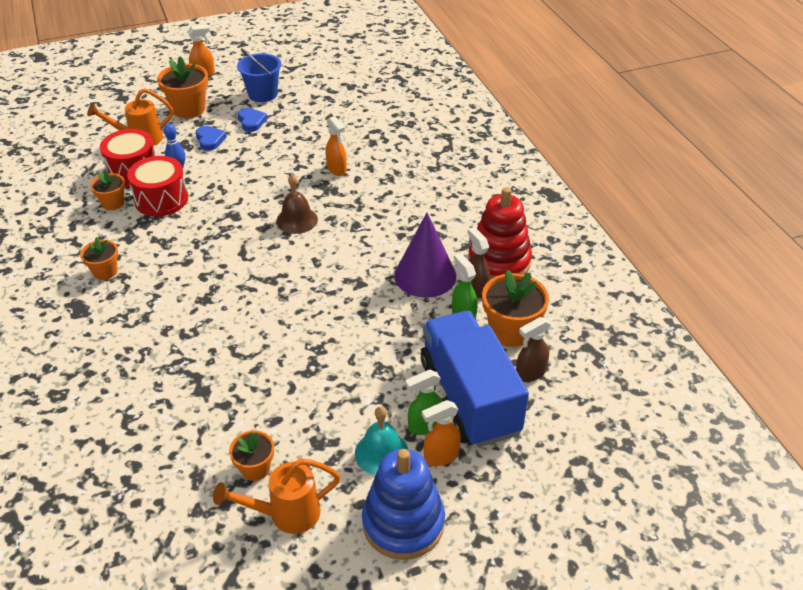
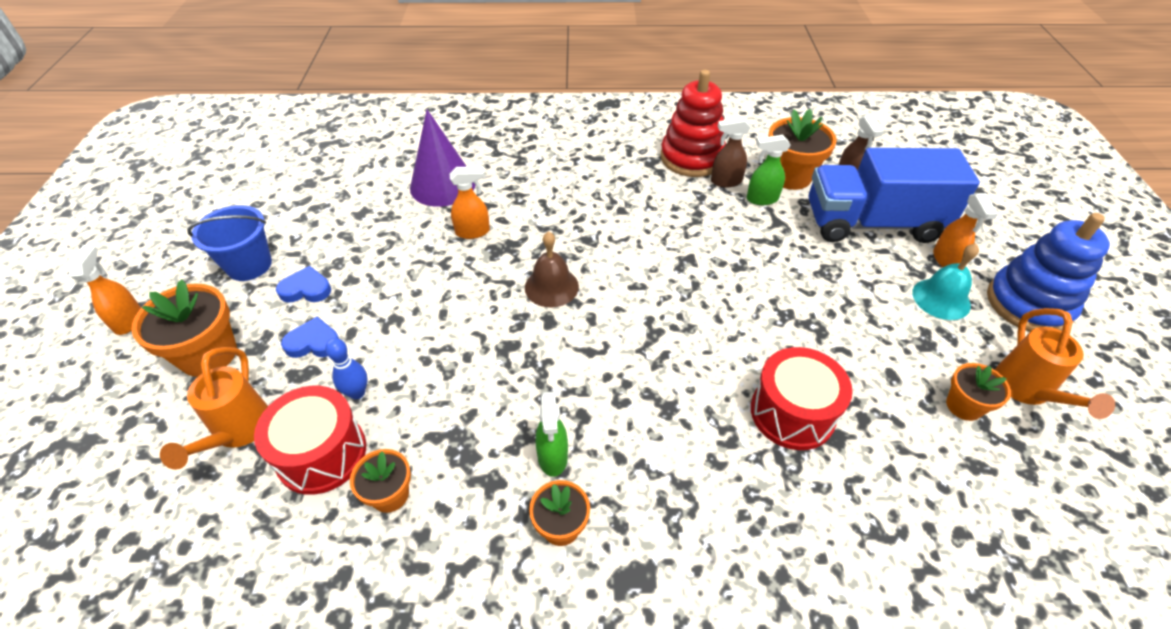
camera: 70 degrees left, 5 degrees up
red drum [127,156,188,216] -> red drum moved to [751,347,853,450]
purple cone [394,212,456,298] -> purple cone moved to [410,109,475,207]
green spray bottle [405,370,443,435] -> green spray bottle moved to [536,391,568,477]

